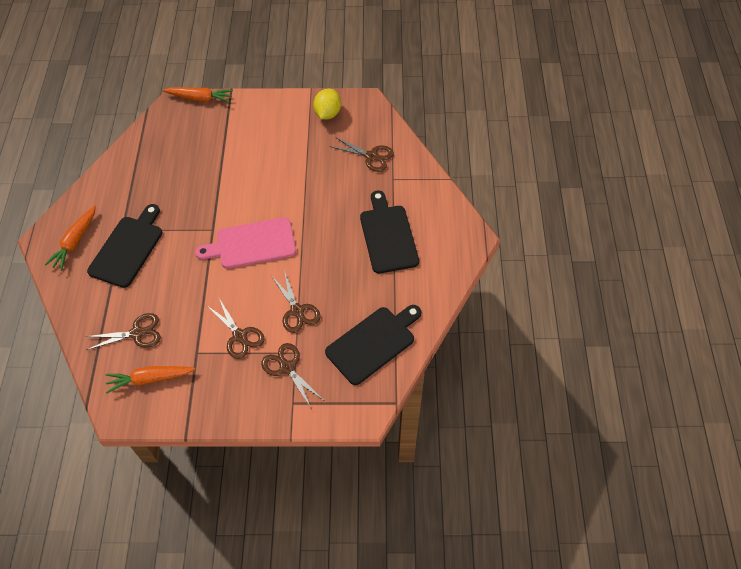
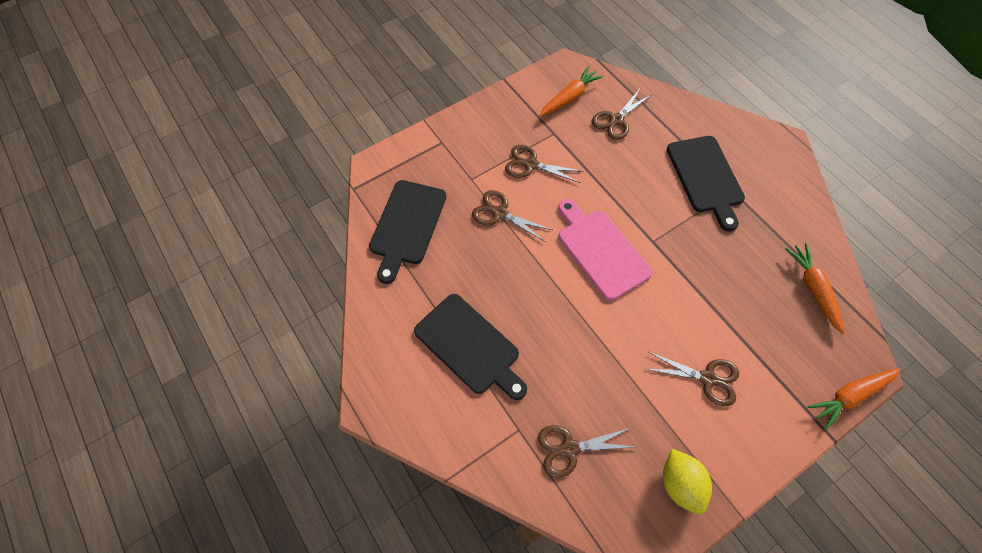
camera: 145 degrees right, 5 degrees up
orange carrot [44,206,96,271] -> orange carrot moved to [785,243,845,334]
pink cutting board [195,217,296,268] -> pink cutting board turned 75 degrees counterclockwise [558,199,652,301]
brown scissors [261,343,323,408] -> brown scissors moved to [646,352,739,406]

